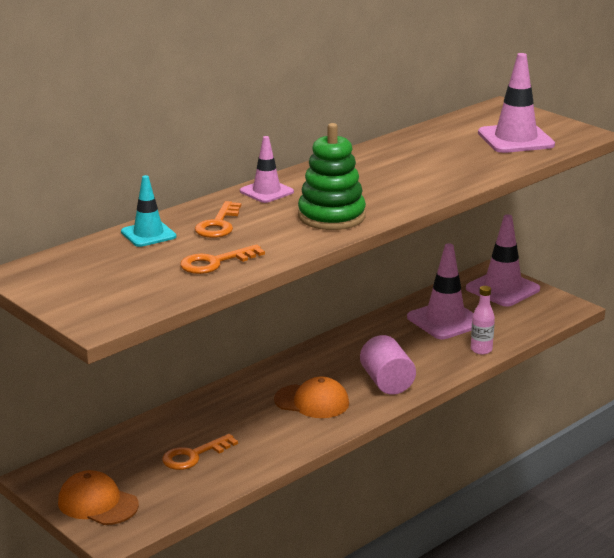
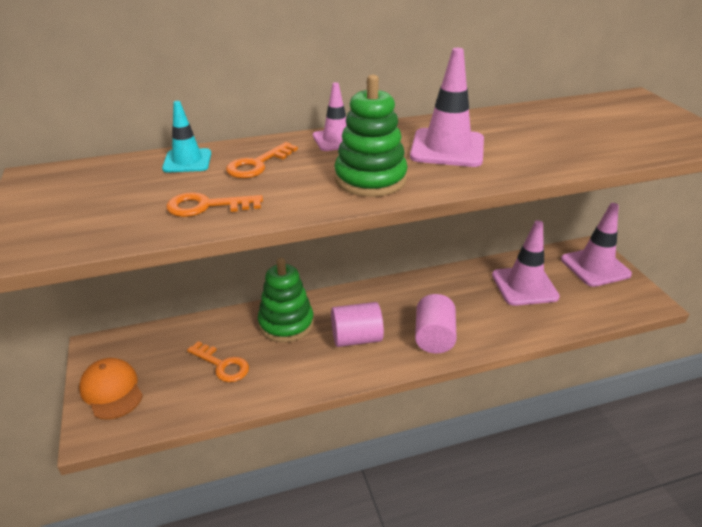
camera: 25 degrees right, 10 degrees up
orange key [162,434,238,470] -> orange key turned 135 degrees counterclockwise [187,341,249,382]
orange cap [274,376,349,418] -> pink cylinder [331,302,384,347]
pink bottle [471,286,495,354] -> none
pink traffic cone [478,53,555,153] -> pink traffic cone moved to [410,48,484,167]
none -> green stacking toy [258,258,314,343]

